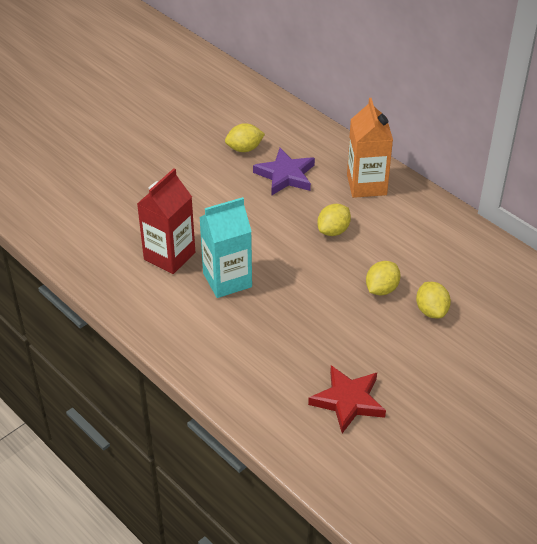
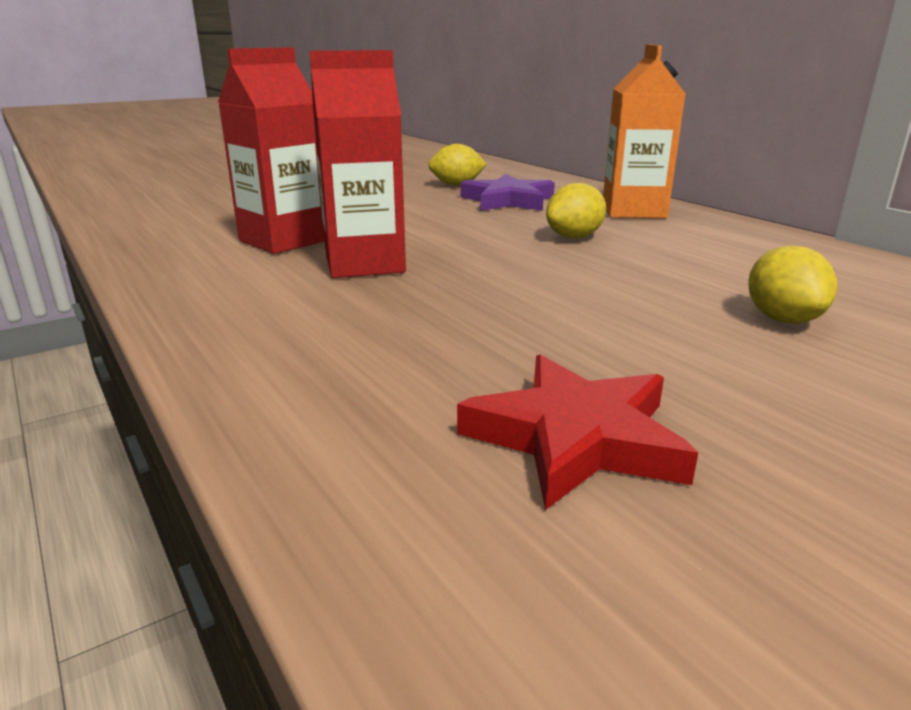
camera: 10 degrees right, 20 degrees down
turquoise carton [199,197,252,298] -> red carton [309,50,406,278]
yellow lemon [366,261,401,295] -> none

